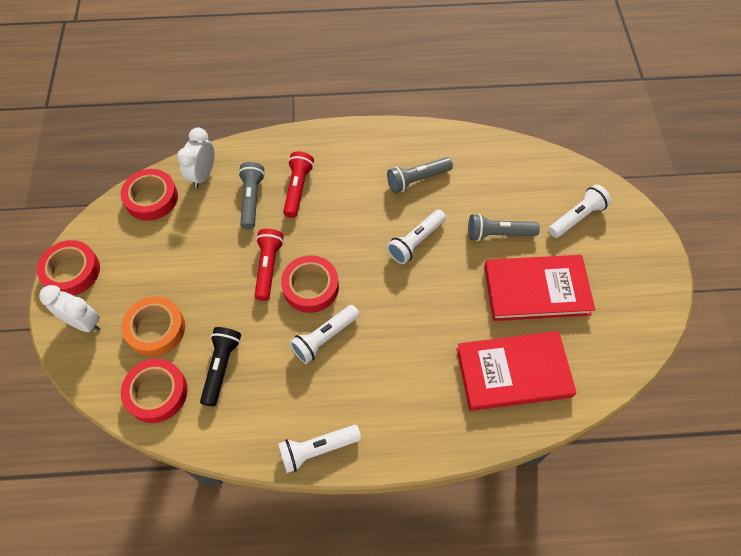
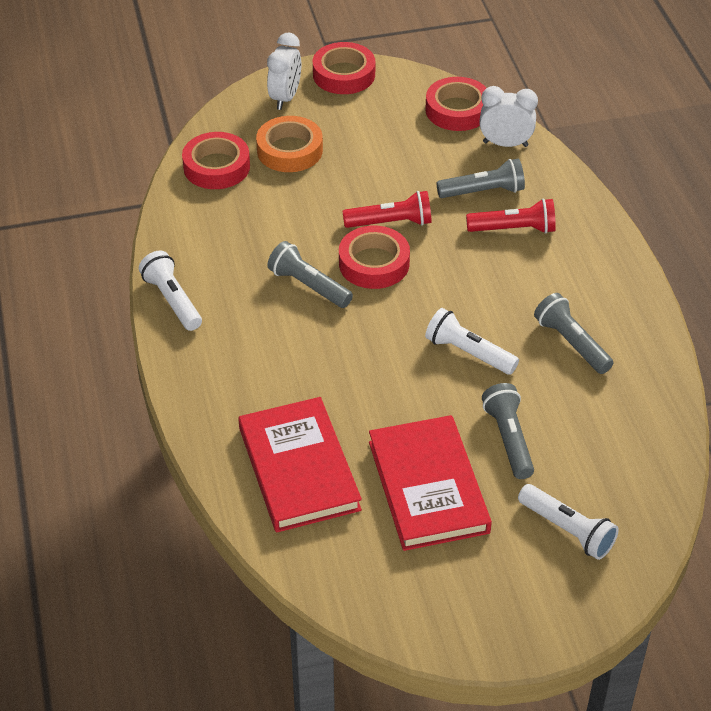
camera: 80 degrees right, 15 degrees down
black flashlight [200,327,241,407] -> none
white flashlight [290,305,360,364] -> grey flashlight [267,241,353,308]

